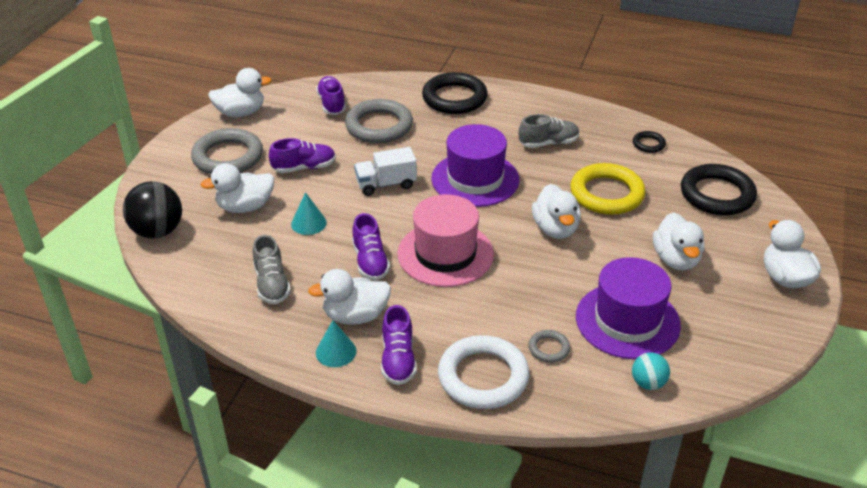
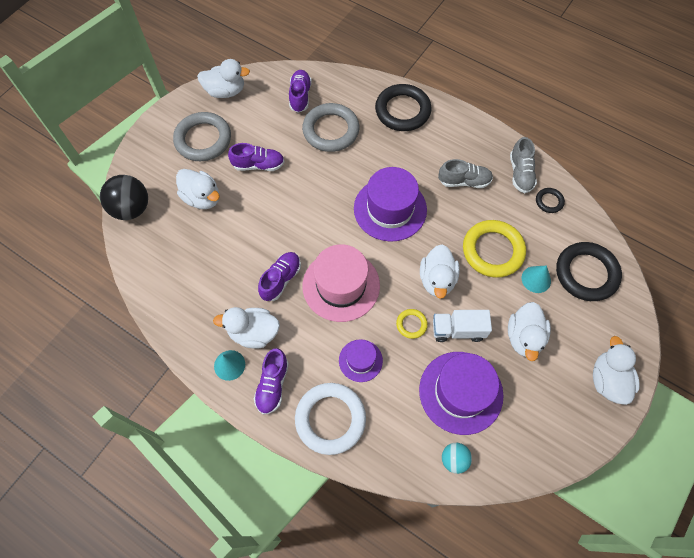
camera: 15 degrees right, 25 degrees up
white duck [200,163,274,213] -> white duck turned 135 degrees counterclockwise [176,169,220,209]
grey shoe [253,235,291,304] -> grey shoe moved to [510,137,537,193]
turquoise cone [291,192,327,235] -> turquoise cone moved to [522,266,551,293]
purple shoe [352,213,390,281] -> purple shoe turned 150 degrees counterclockwise [258,252,301,301]
white truck [354,147,417,196] -> white truck moved to [433,310,492,342]
grey ring [528,330,570,363] -> none
none -> purple hat [339,339,383,382]
none -> yellow ring [396,309,428,339]

